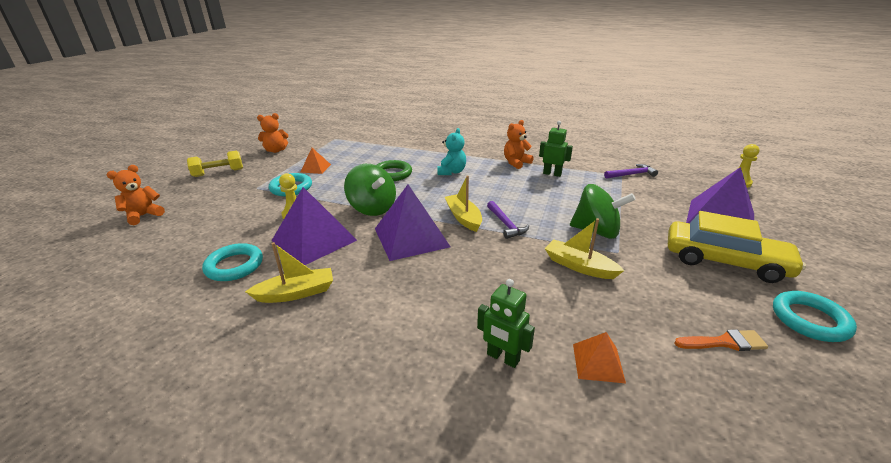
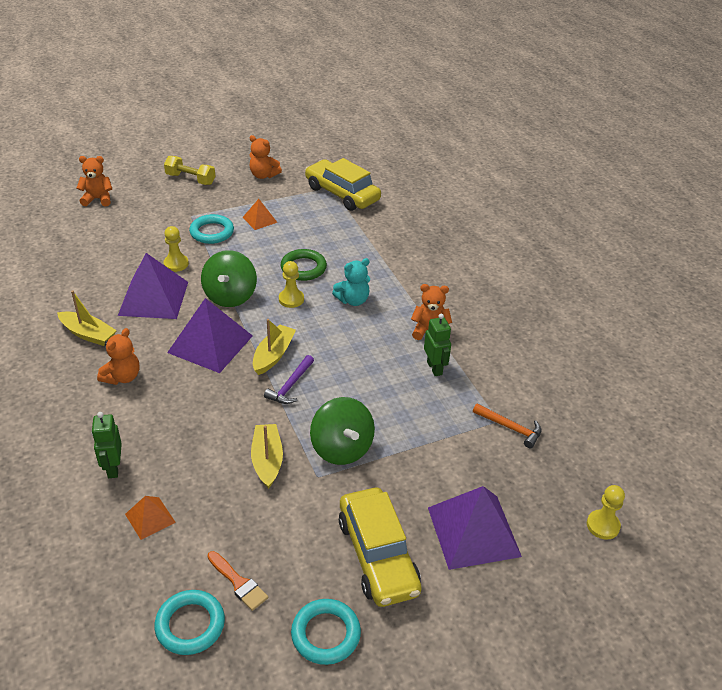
camera: 45 degrees right, 10 degrees up
turquoise ring [202,243,263,281] -> turquoise ring moved to [154,590,225,655]
purple hammer [604,164,658,179] -> orange hammer [473,404,541,448]
none -> orange teddy bear [97,328,139,385]
none -> yellow pawn [279,261,304,308]
none -> yellow car [305,158,381,211]

